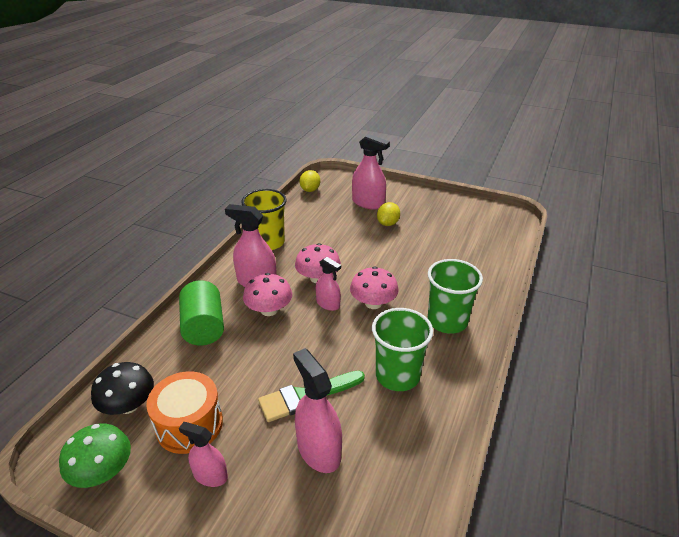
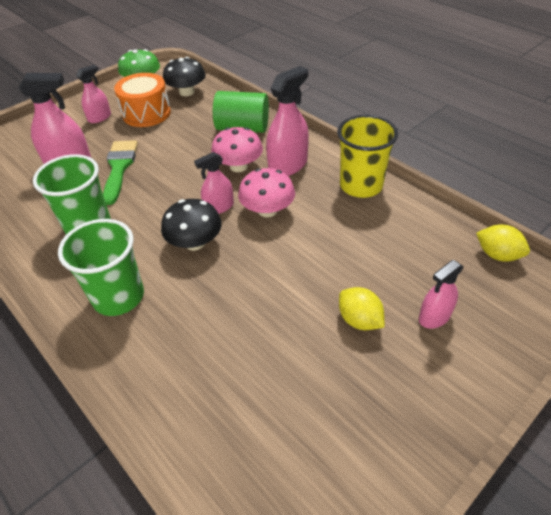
camera: 115 degrees right, 10 degrees up
pink mushroom [350,267,399,309] -> black mushroom [161,199,222,250]
pink spray bottle [352,134,390,209] -> pink spray bottle [419,260,464,329], size x0.61

